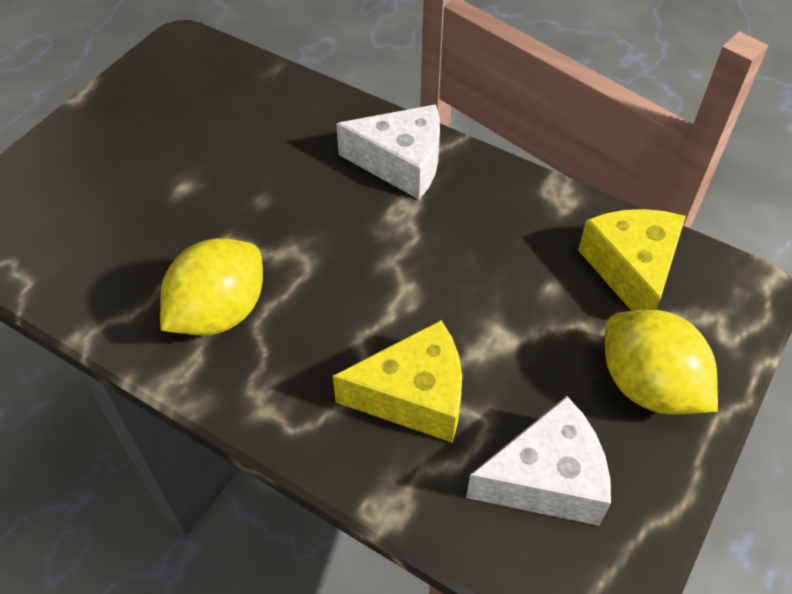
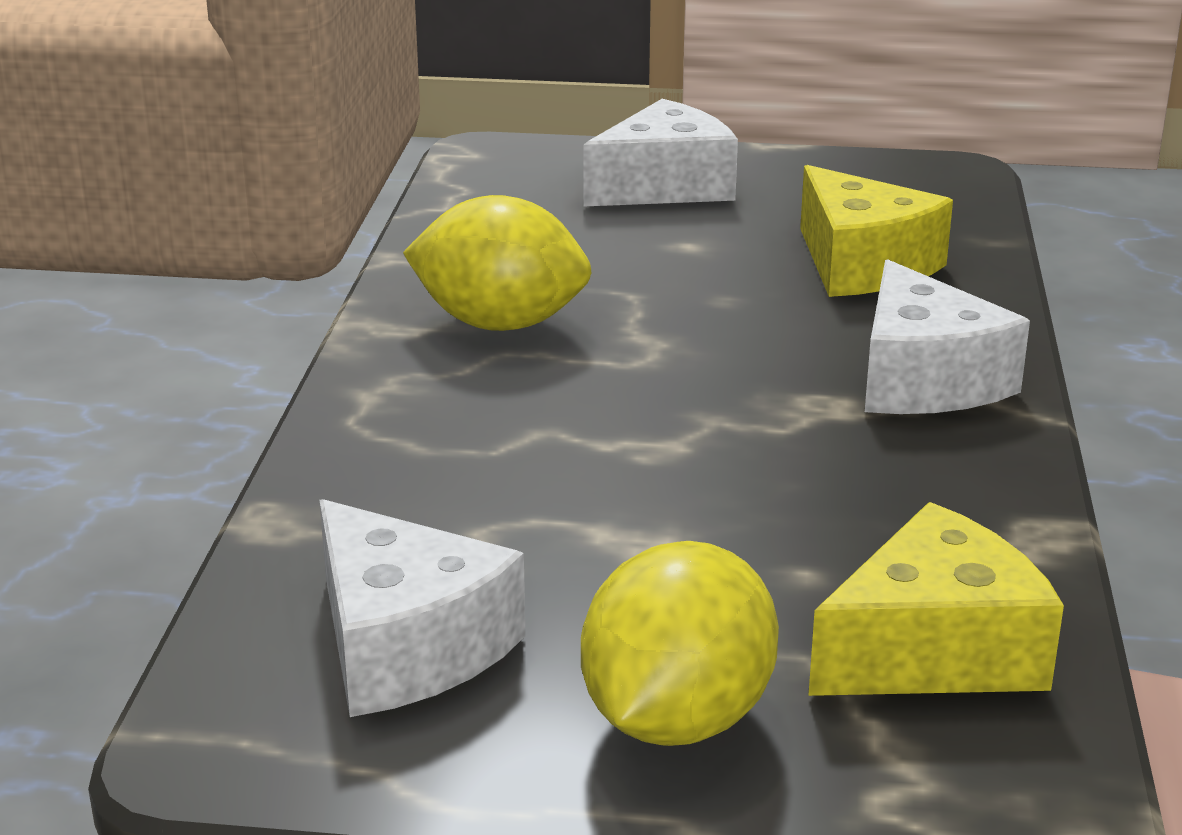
camera: 65 degrees right, 25 degrees down
yellow cheese [333,320,462,443] -> yellow cheese moved to [800,165,953,297]
none -> white cheese [583,99,738,207]

